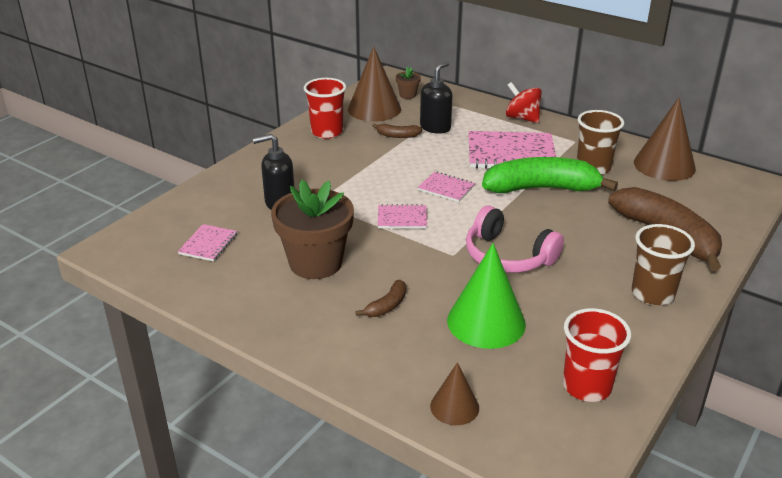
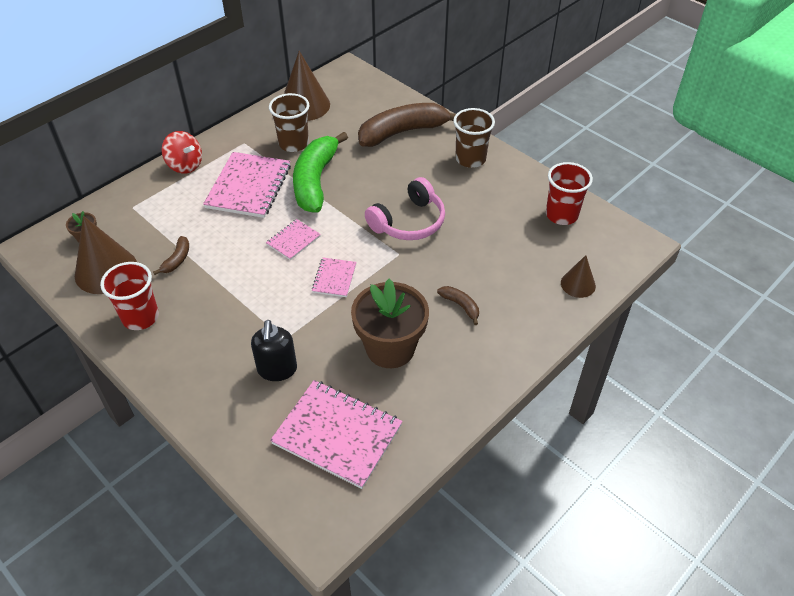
camera: 80 degrees left, 15 degrees up
pink notebook [178,224,237,261] -> pink notebook [270,380,402,489], size x1.97
black soap dispenser [420,61,453,134] -> none
green cone [447,243,526,349] -> none
red spinning top [506,82,542,123] -> red spinning top turned 105 degrees counterclockwise [162,131,202,173]

